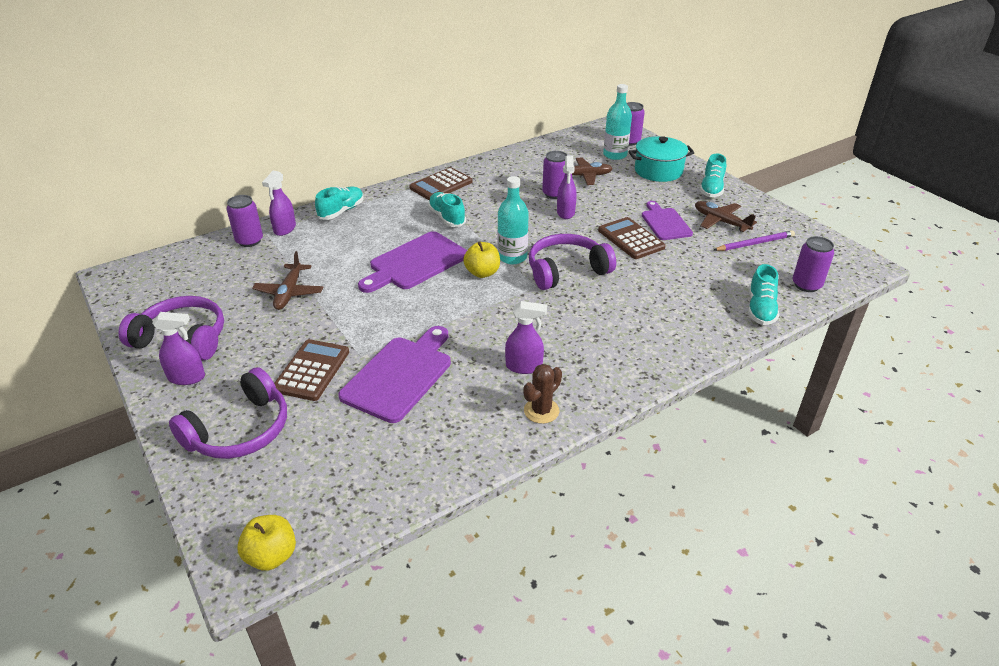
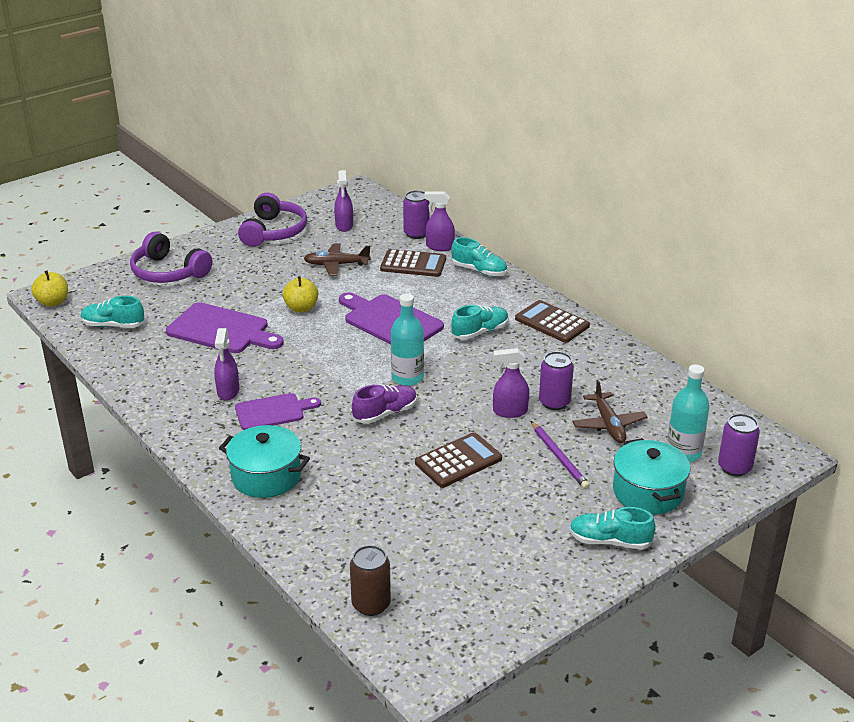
camera: 85 degrees right, 5 degrees down
purple spray bottle [152,312,205,385] -> purple spray bottle moved to [334,170,353,232]
brown calculator [274,339,349,401] -> brown calculator moved to [380,249,446,277]
yellow apple [463,242,500,278] -> yellow apple moved to [282,276,318,313]
brown cactus [523,364,562,424] -> none
purple headphones [529,234,616,290] -> purple shoe [352,384,417,424]
purple cutting board [642,201,693,240] -> purple cutting board moved to [235,393,321,430]
brown plane [695,201,757,232] -> none
purple pencil [714,230,795,251] -> purple pencil moved to [531,421,590,489]
turquoise shoe [748,264,779,325] -> turquoise shoe moved to [81,296,145,328]
purple can [793,236,834,292] -> brown can [350,545,391,616]
none -> turquoise pot [219,425,310,498]

